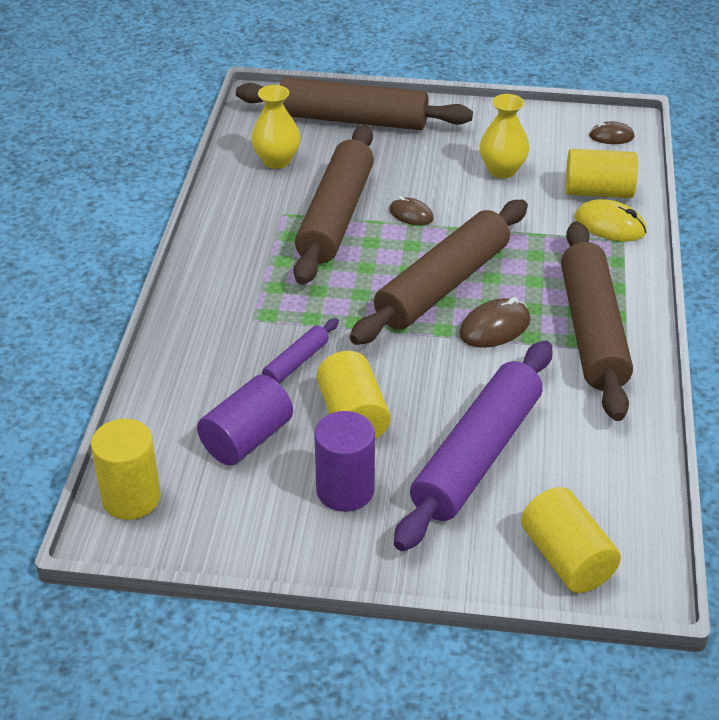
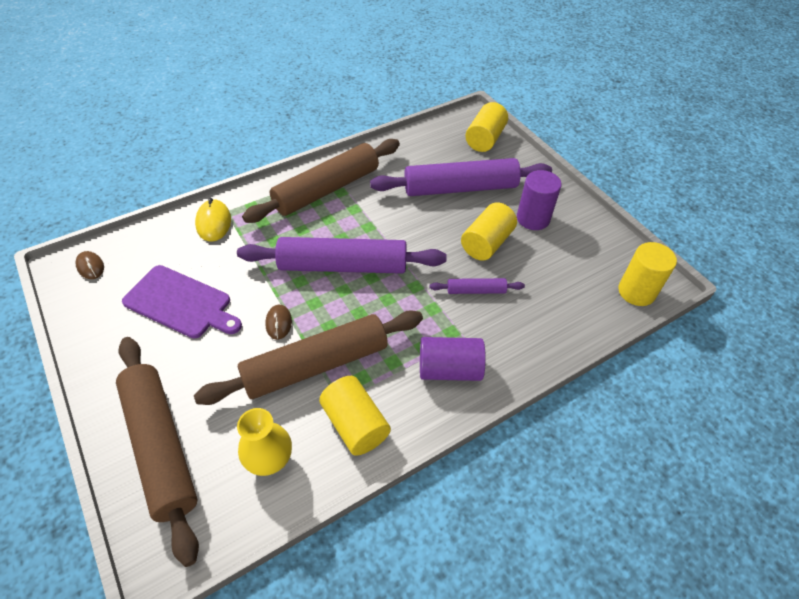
camera: 130 degrees left, 10 degrees up
purple cylinder [197,375,293,466] -> purple cylinder moved to [420,337,486,381]
brown rolling pin [350,200,528,345] -> purple rolling pin [237,237,447,274]
brown mouse [459,297,531,348] -> none
yellow vase [479,94,529,178] -> purple cutting board [122,265,242,339]
yellow cylinder [565,149,638,198] -> yellow cylinder moved to [319,376,391,456]

